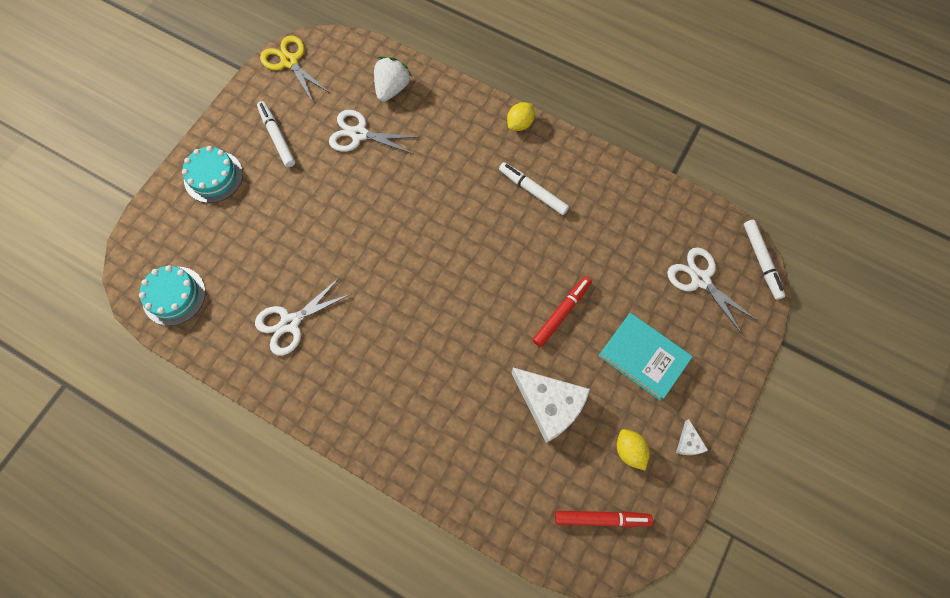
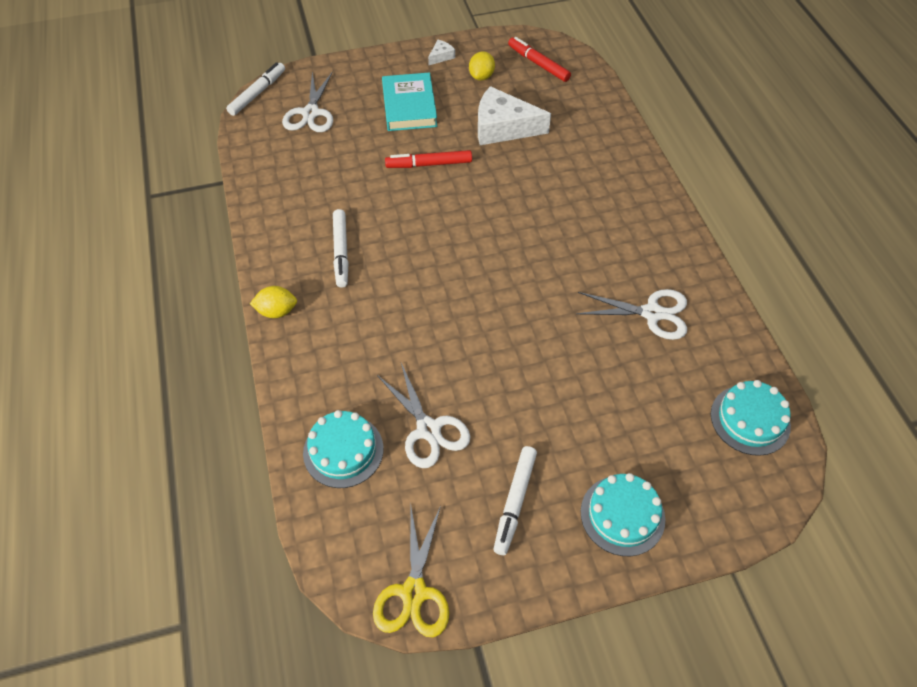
camera: 135 degrees left, 15 degrees down
white strawberry [374,56,412,102] -> turquoise cake [303,410,384,488]
white cheese [511,368,590,443] -> white cheese turned 75 degrees counterclockwise [478,86,551,145]

